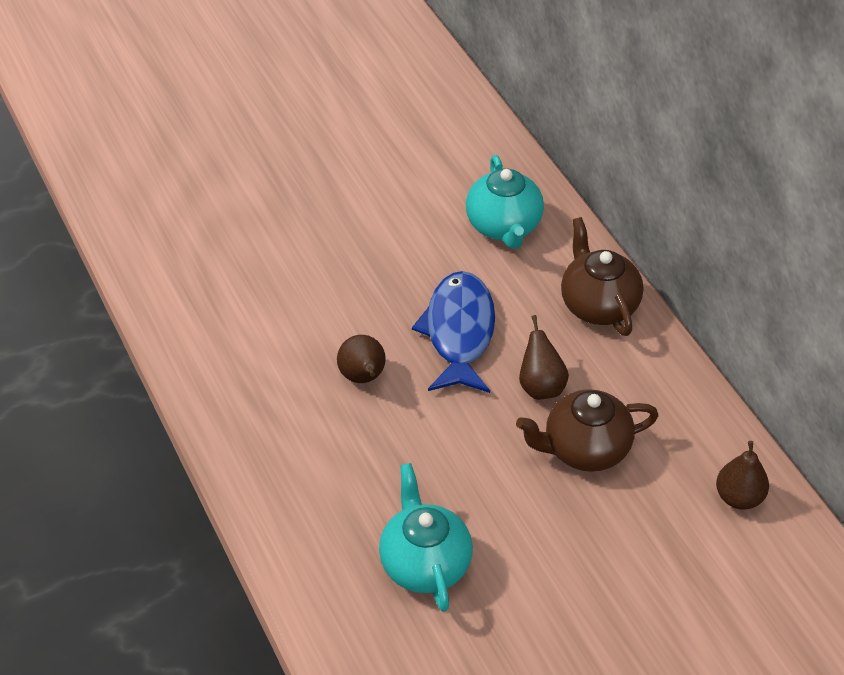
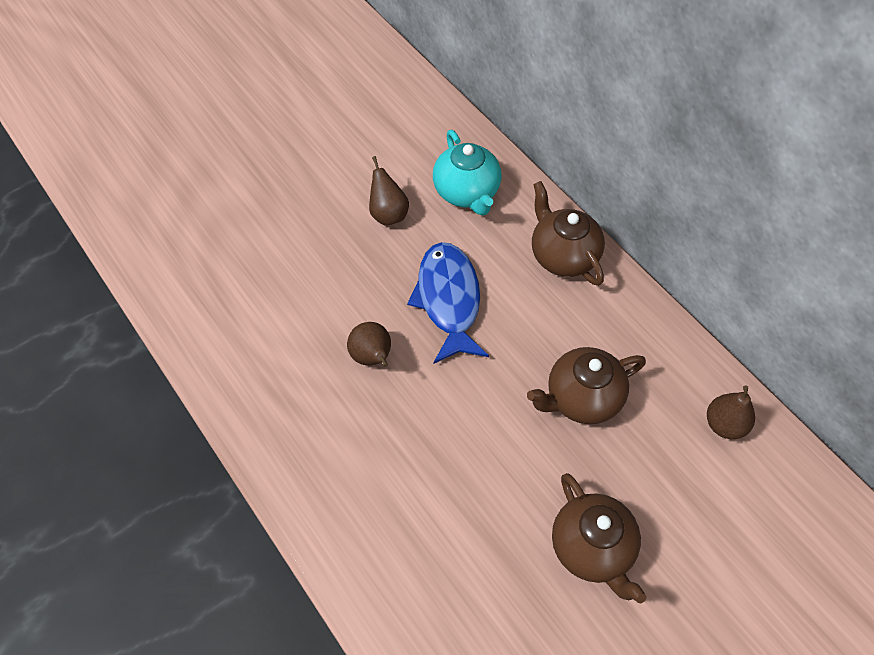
camera: 10 degrees left, 10 degrees up
turquoise teapot [379,463,473,612] -> none
brown pear [519,315,569,400] -> brown pear moved to [369,156,409,226]
none -> brown teapot [552,473,646,603]

